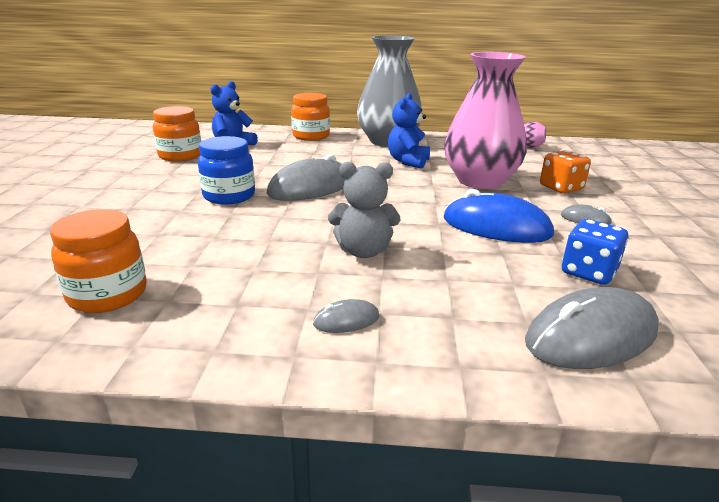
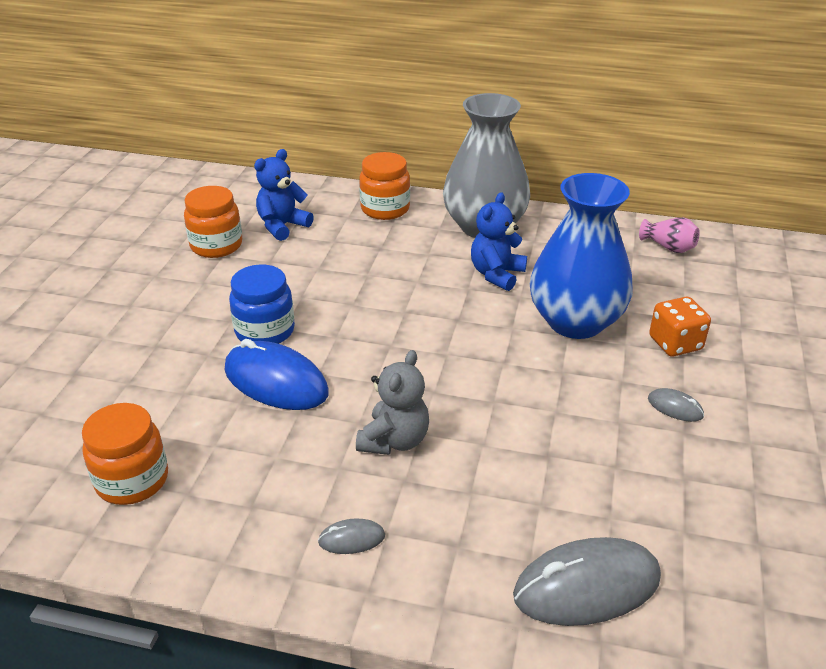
camera: 10 degrees right, 10 degrees up
grey mouse [267,154,346,201] -> none
grey teddy bear [328,162,400,258] -> grey teddy bear turned 75 degrees counterclockwise [356,350,429,455]
pink vase [444,52,527,189] -> blue vase [530,173,633,339]
blue mouse [444,189,554,243] -> blue mouse moved to [225,339,329,410]
blue dice [562,219,628,285] -> none

